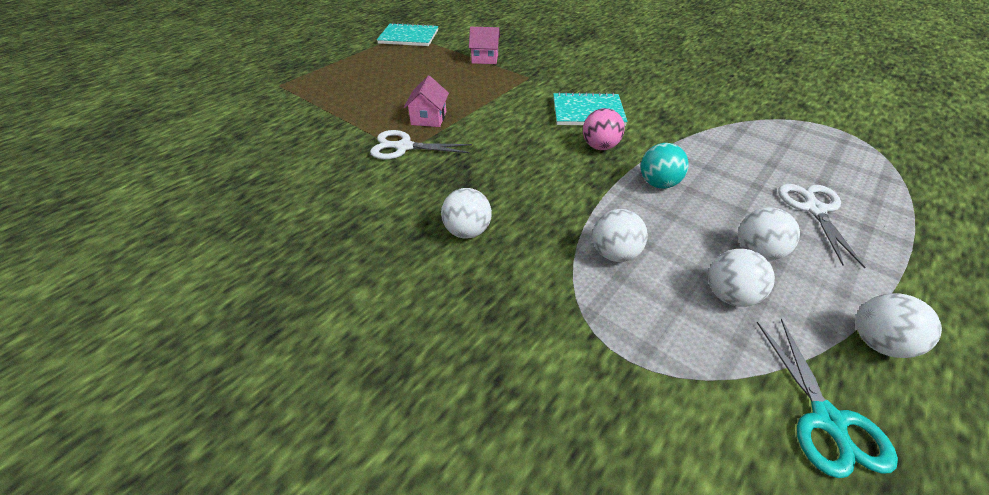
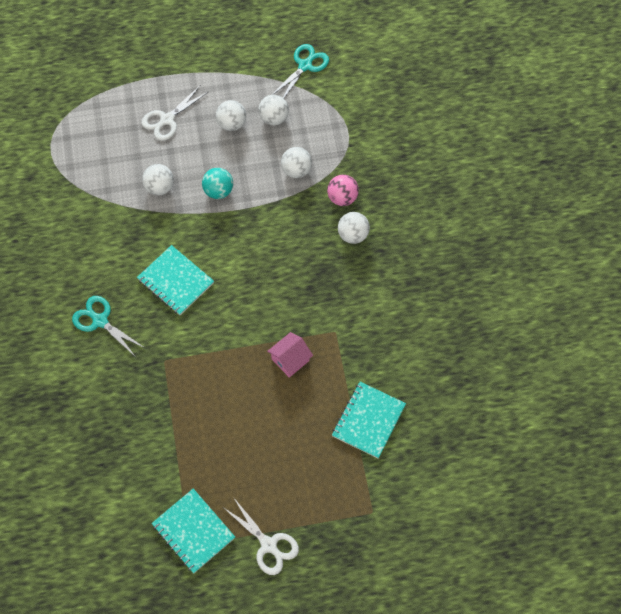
camera: 140 degrees left, 20 degrees up
white scissors [370,130,472,160] -> white scissors moved to [224,497,299,575]
pink house [469,27,500,64] -> none
pink ball [583,108,625,150] -> pink ball moved to [327,175,359,206]
white ball [856,293,942,358] -> white ball moved to [142,164,174,195]
none -> turquoise scissors [72,296,145,357]
none -> turquoise notebook [332,382,406,459]

